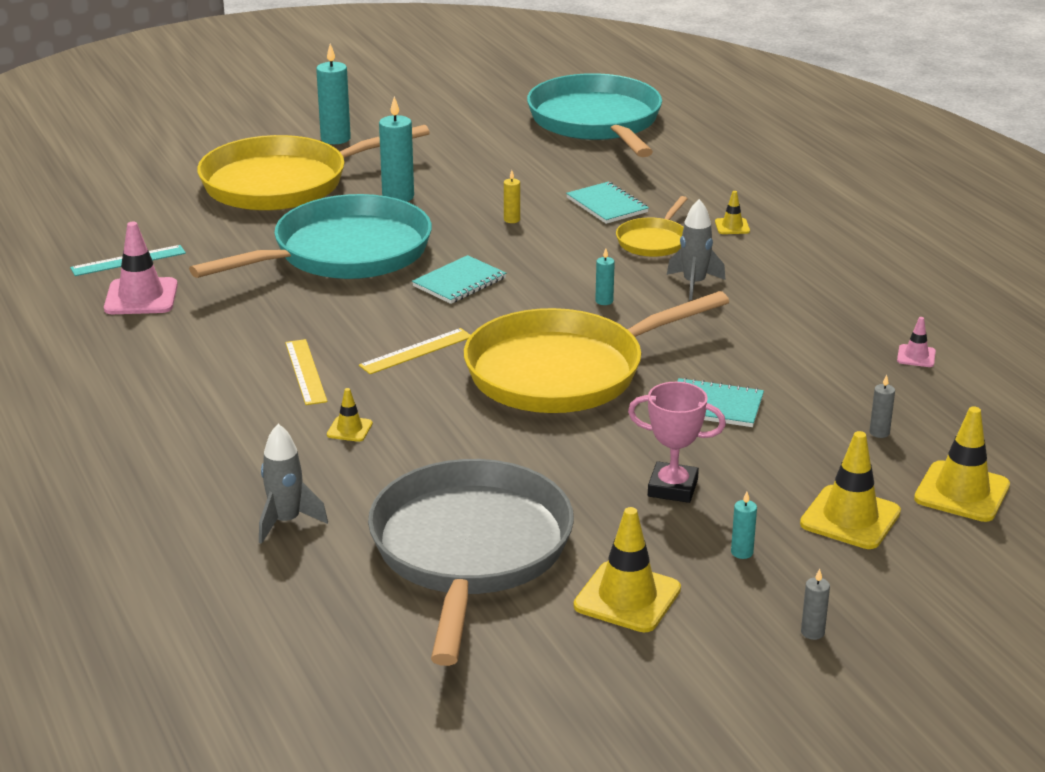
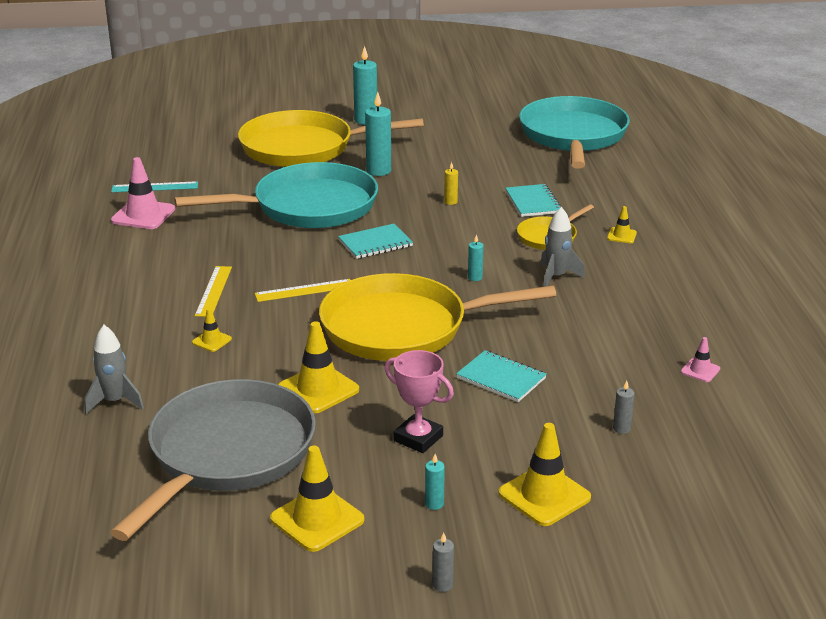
camera: 20 degrees right, 0 degrees up
yellow traffic cone [914,407,1010,522] -> yellow traffic cone moved to [278,321,359,414]

